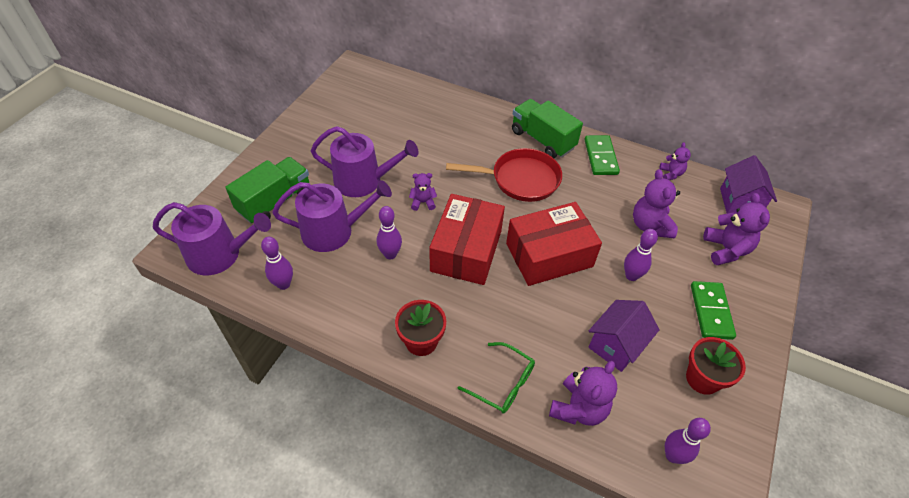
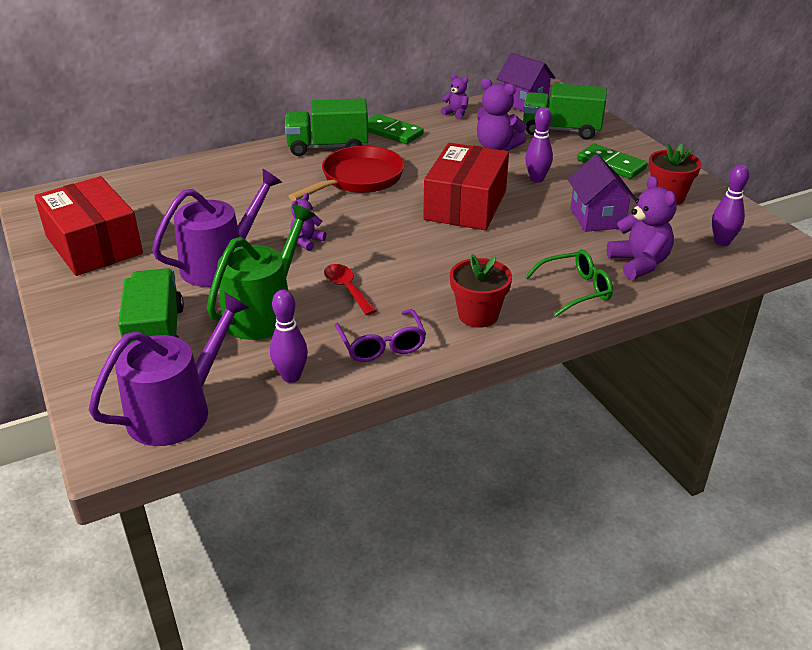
camera: 50 degrees left, 15 degrees down
purple watering can [272,180,392,252] -> green watering can [207,204,316,340]
purple bowling pin [377,206,402,259] -> red spoon [324,264,376,315]
red box [429,194,505,285] -> red box moved to [34,176,143,276]
purple teddy bear [703,193,770,265] -> green truck [523,83,607,140]
none -> purple glasses [335,309,426,362]

